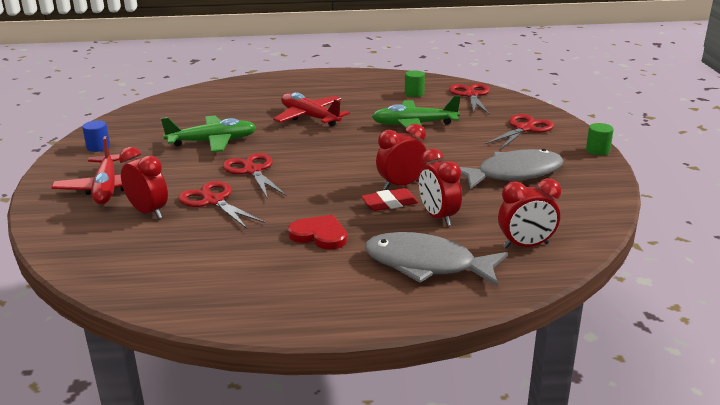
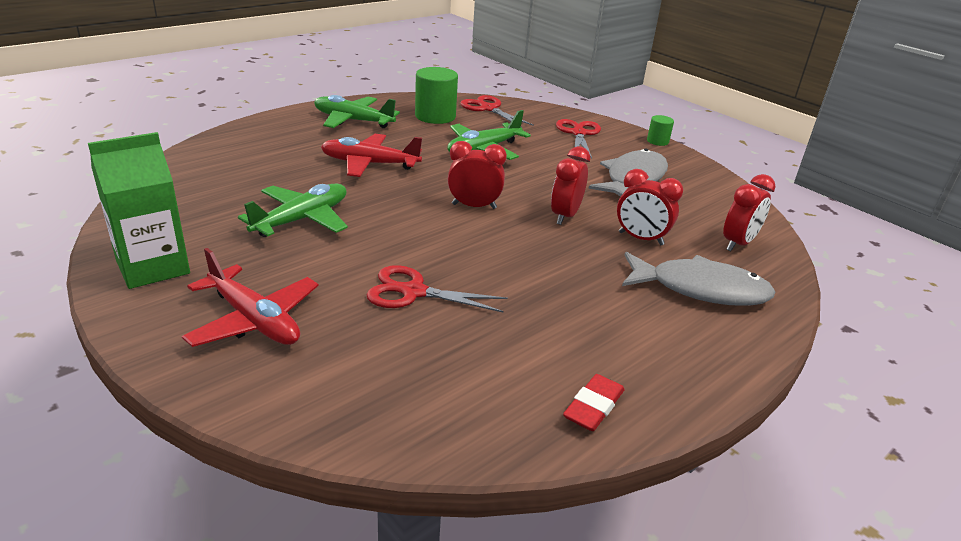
camera: 40 degrees left, 5 degrees up
blue cylinder [82,120,110,152] -> green carton [88,132,190,289]
red clock [119,147,168,219] -> red clock moved to [448,141,507,209]
red scissors [223,153,287,199] -> none
red heart [288,215,347,250] -> none
red eraser [361,188,419,211] -> red eraser moved to [563,374,625,431]
grey fish [365,232,508,286] -> grey fish turned 150 degrees counterclockwise [622,252,775,306]
green cylinder [405,70,425,97] -> green cylinder [415,67,458,124], size x1.89
none -> green plane [314,95,400,128]

